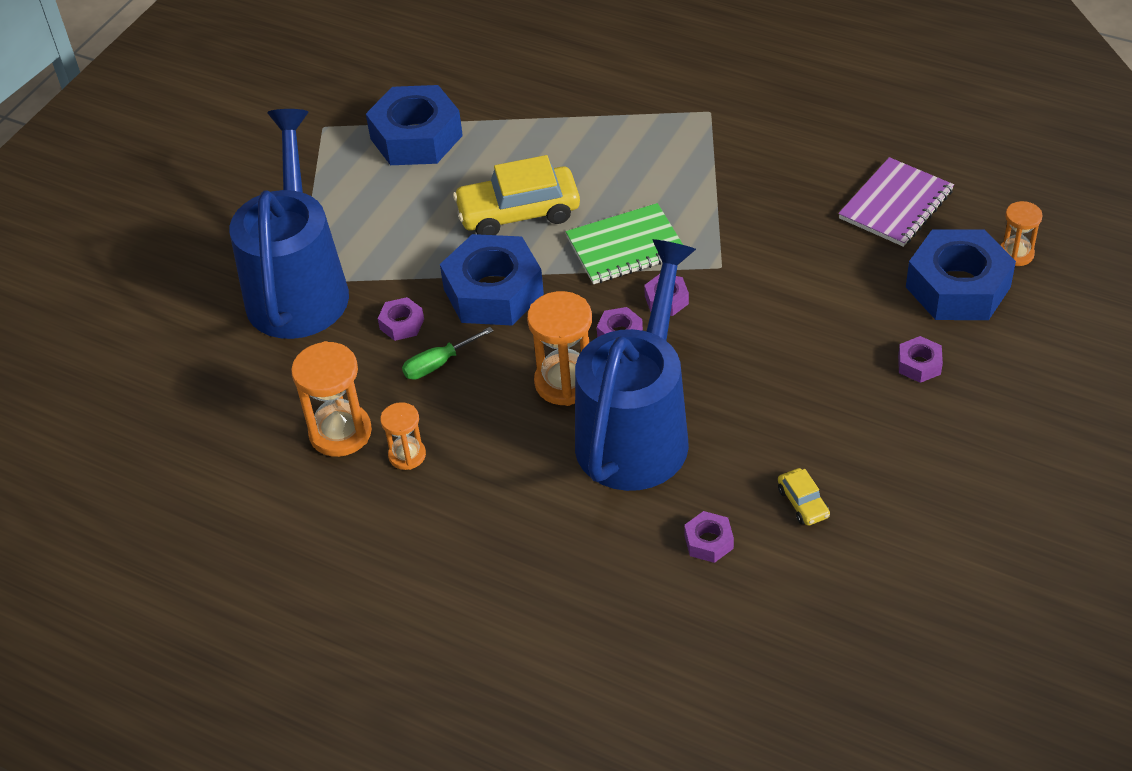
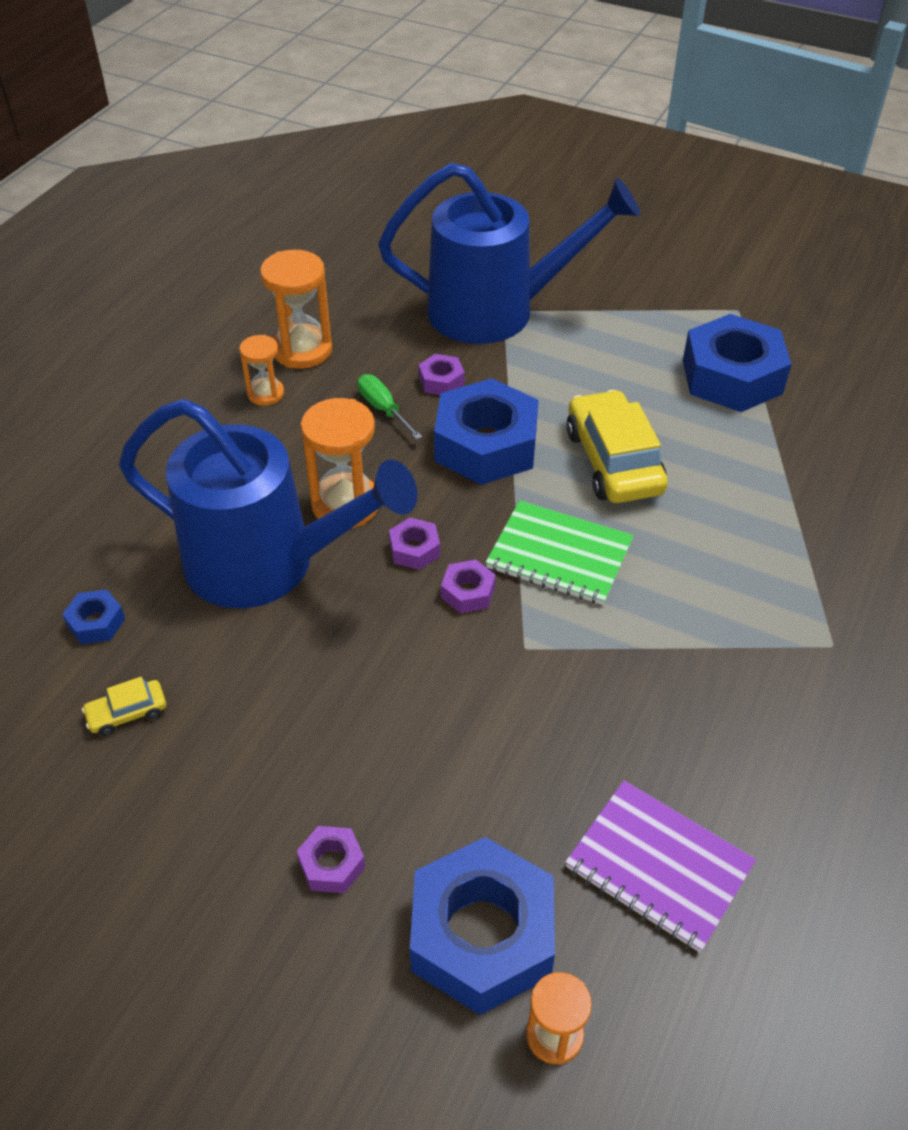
camera: 85 degrees right, 0 degrees up
green notebook [566,203,683,284] -> green notebook turned 45 degrees counterclockwise [486,500,634,605]
purple nut [684,511,734,563] -> blue nut [62,589,125,644]

